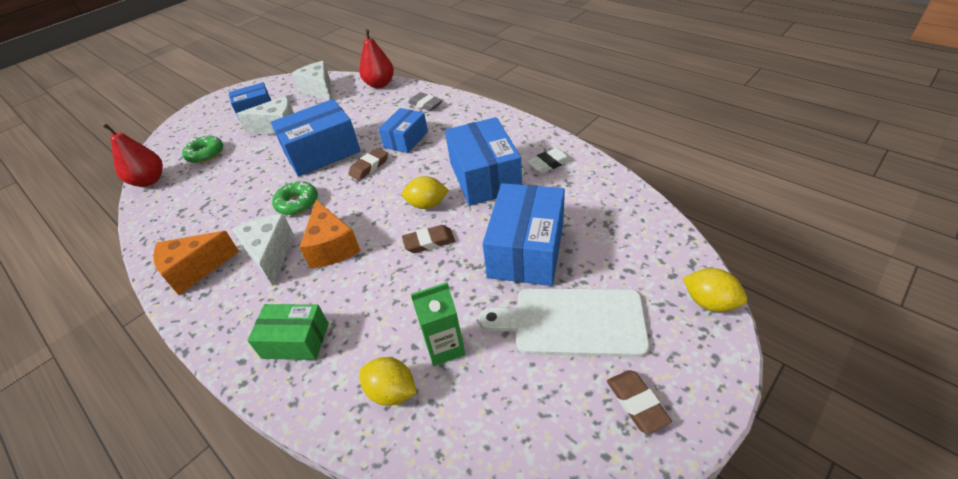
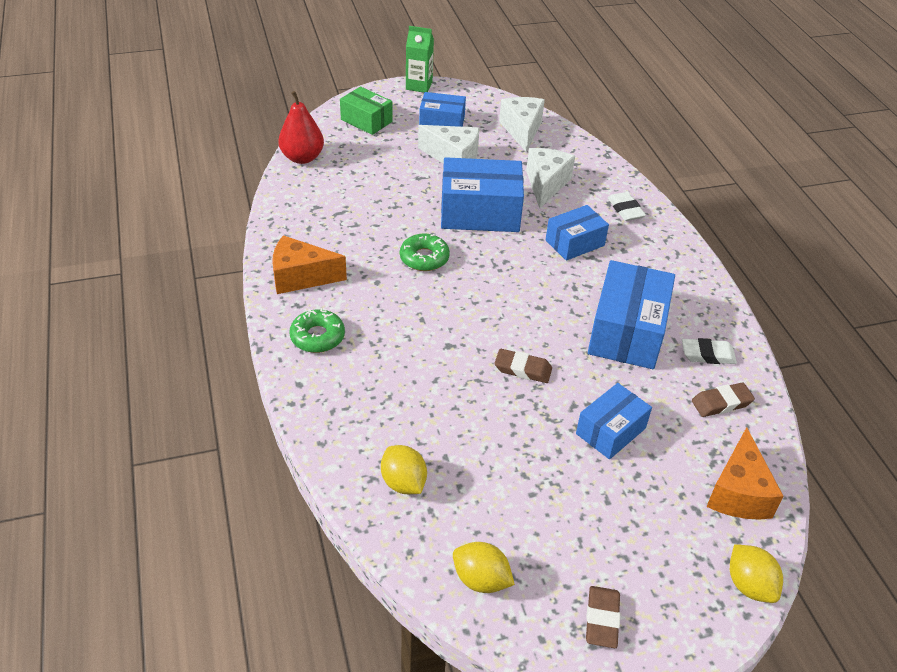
camera: 25 degrees right, 0 degrees up
green donut [182,135,223,163] -> green donut moved to [289,308,345,353]
white cheese [232,214,294,285] -> white cheese moved to [526,148,575,209]
green box [247,304,329,360] -> green box moved to [340,86,392,135]
orange cheese [299,200,361,268] -> orange cheese moved to [706,427,784,520]
brown eraser [348,148,388,180] -> brown eraser moved to [692,383,755,417]
red pear [359,29,394,88] -> none
yellow lemon [402,176,449,209] -> yellow lemon moved to [453,542,515,593]
grey eraser [408,92,443,111] -> white eraser [608,192,646,221]
green carton [411,282,465,366] -> green carton moved to [406,26,434,93]
white cutting board [479,288,650,357] -> none
blue box [483,183,565,286] -> blue box [576,383,652,459], size x0.60

